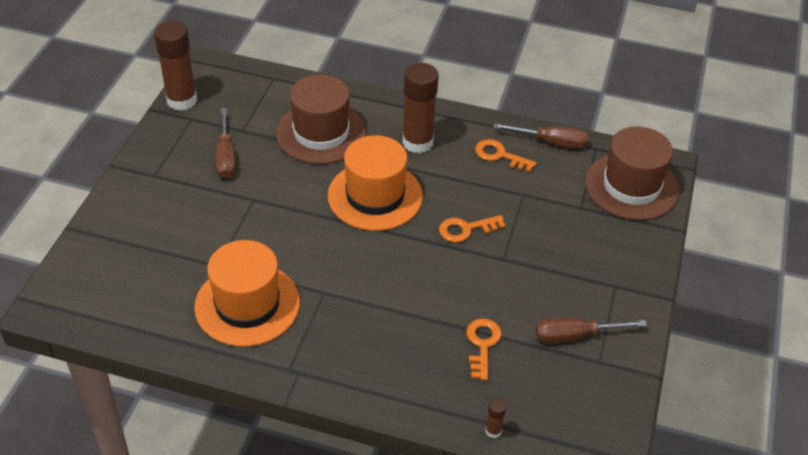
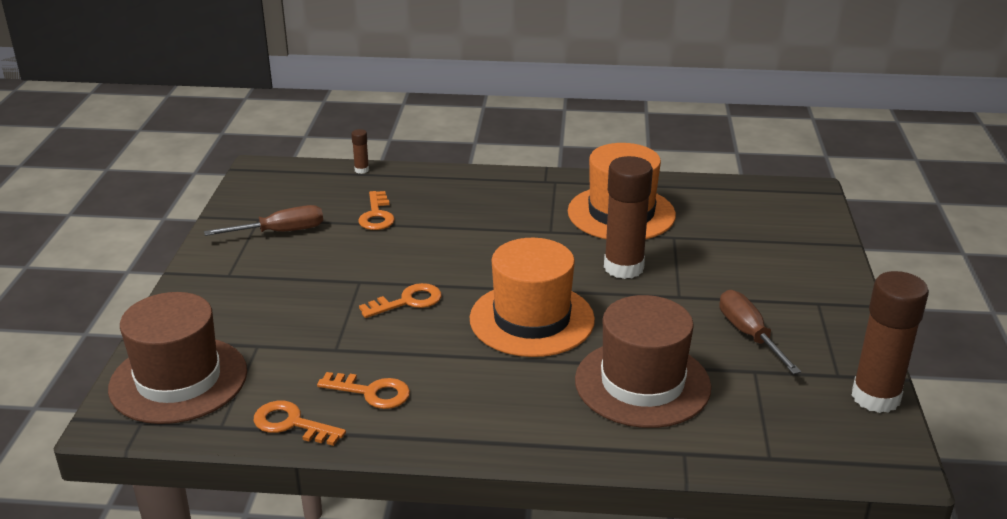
camera: 170 degrees right, 15 degrees down
brown glue stick [402,63,439,153] -> brown glue stick moved to [604,156,653,279]
brown screwdriver [493,123,589,148] -> orange key [254,401,346,446]

